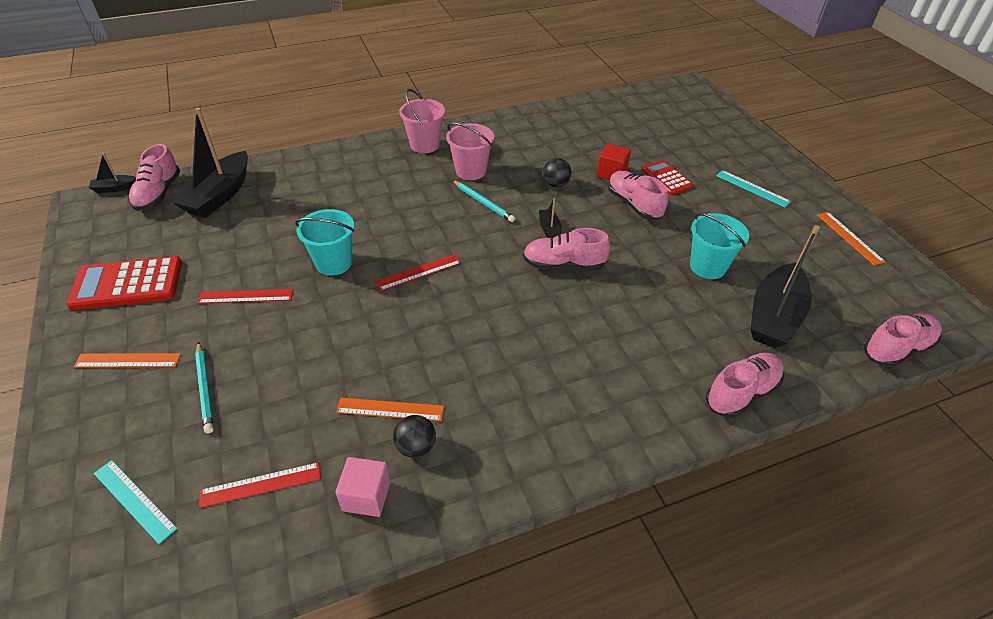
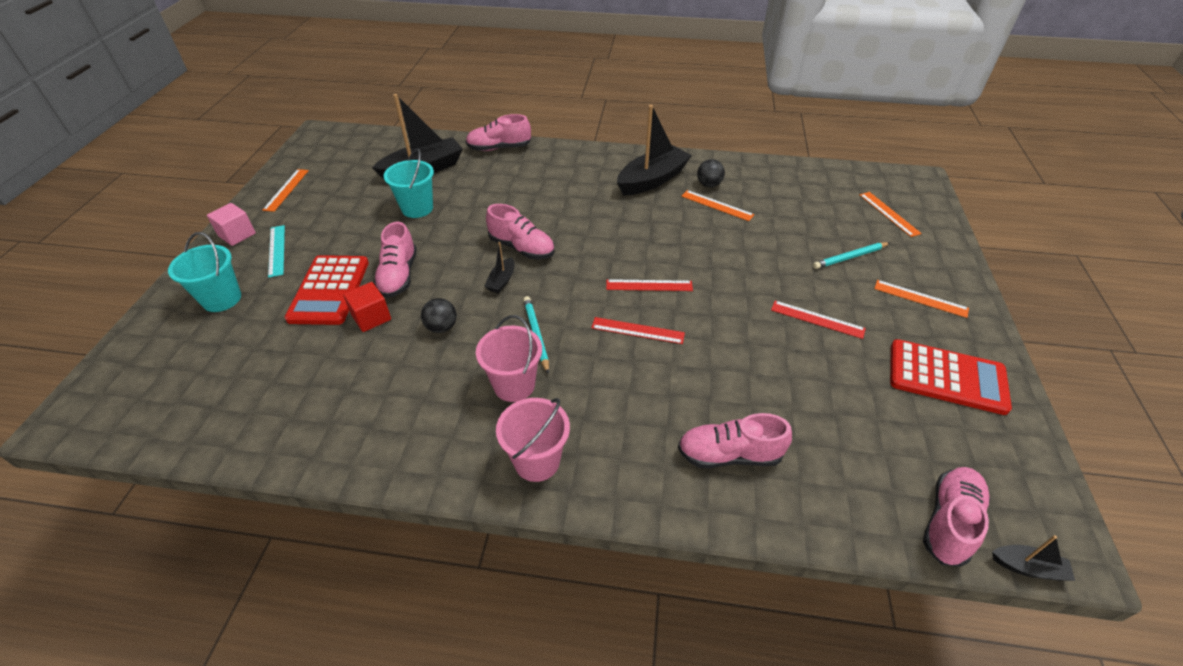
camera: 150 degrees left, 0 degrees up
turquoise ruler [94,460,177,544] -> orange ruler [860,192,922,237]
black boat [172,108,248,218] -> black boat moved to [617,105,692,196]
turquoise pencil [195,342,214,433] -> turquoise pencil turned 120 degrees counterclockwise [813,242,890,269]
red ruler [199,462,321,508] -> red ruler moved to [591,317,685,344]
turquoise bucket [295,209,355,276] -> turquoise bucket moved to [168,232,241,312]
pink cube [335,457,390,517] -> pink cube moved to [207,203,256,246]
red calculator [642,160,694,195] -> red calculator [285,255,369,325], size x1.66
pink shoe [864,313,942,367] -> pink shoe moved to [678,413,792,468]

